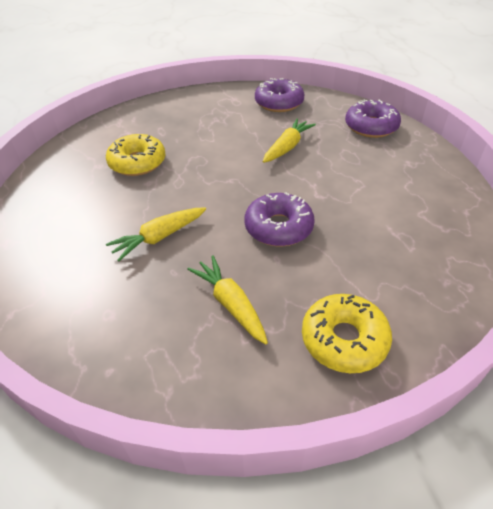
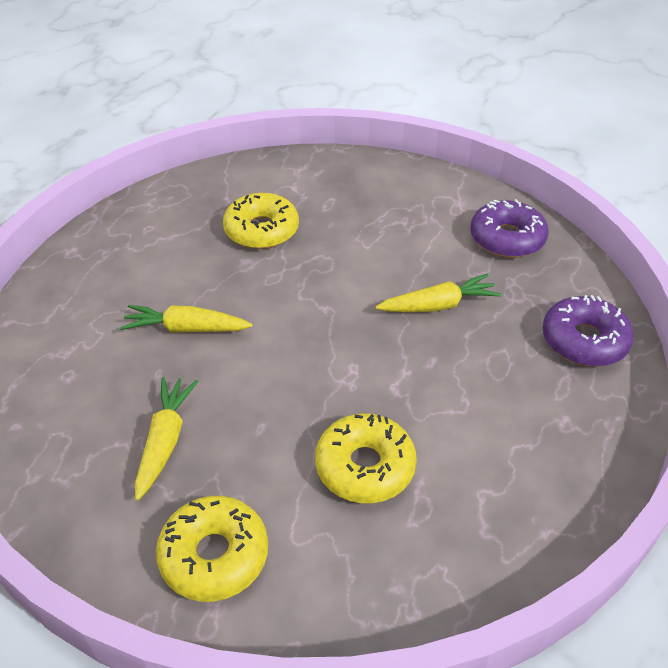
camera: 40 degrees right, 0 degrees up
purple donut [244,192,314,247] -> none
none -> yellow donut [315,413,417,503]

